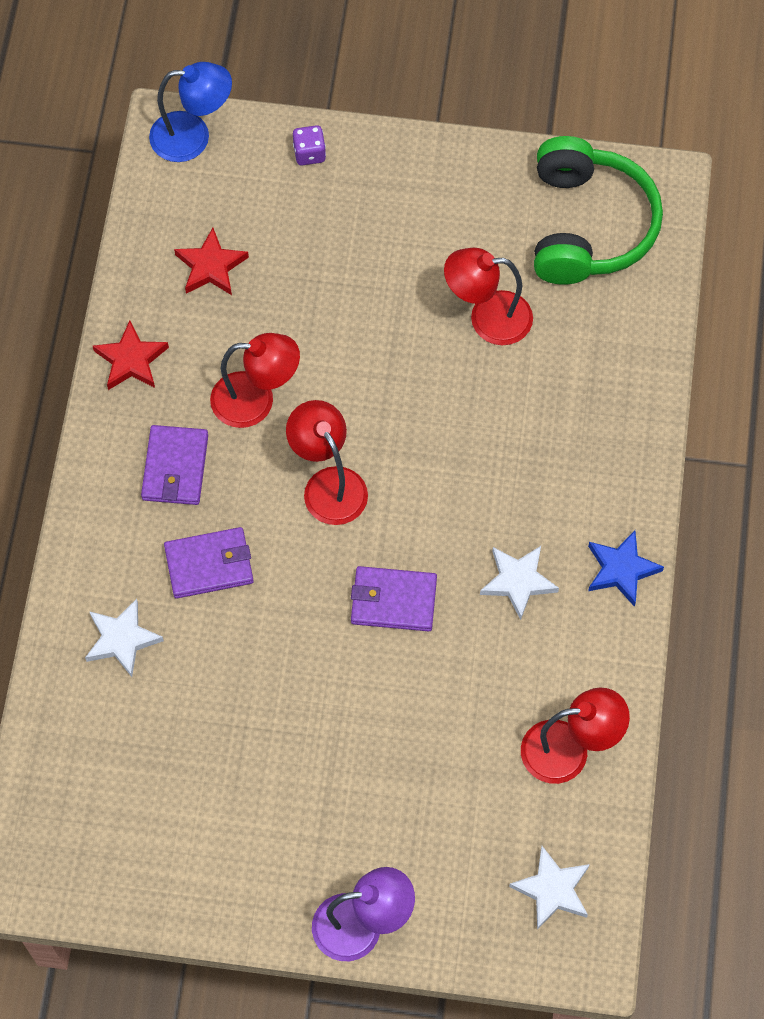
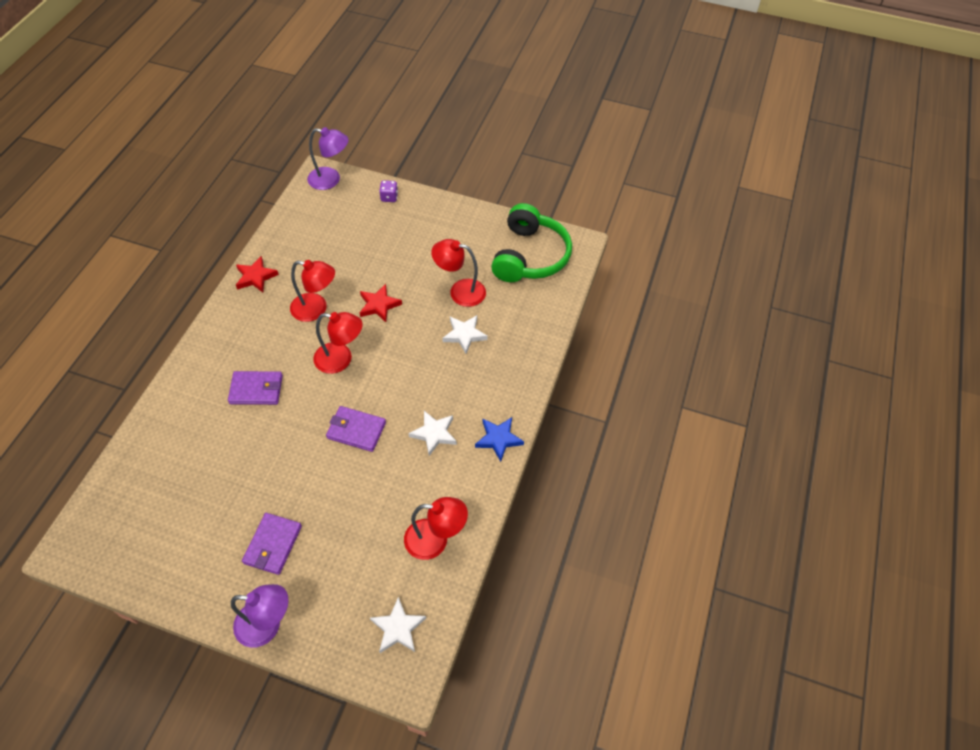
camera: 10 degrees right, 10 degrees down
white star [85,599,164,677] -> white star moved to [442,315,488,354]
purple wallet [141,425,208,505] -> purple wallet moved to [242,513,302,575]
blue lamp [149,62,232,162] -> purple lamp [307,127,349,190]
red star [174,228,249,295] -> red star moved to [360,284,402,322]
red lamp [286,400,368,525] -> red lamp turned 120 degrees clockwise [313,312,363,374]

